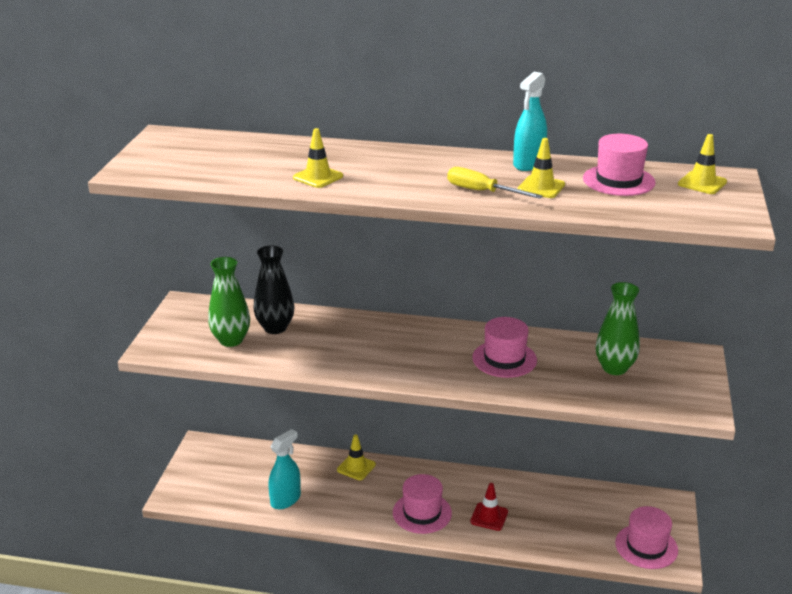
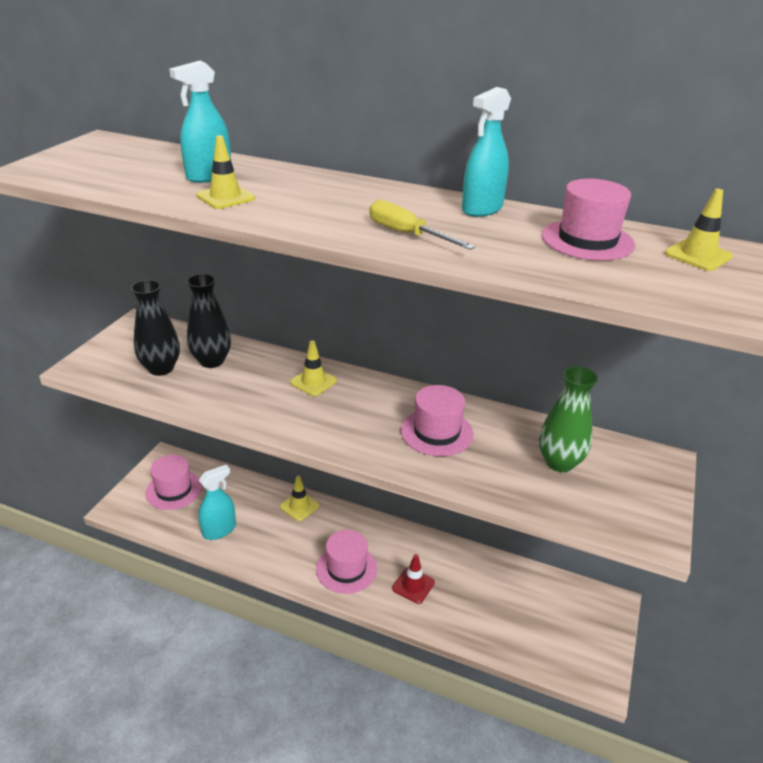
camera: 10 degrees right, 5 degrees up
green vase [208,257,250,347] -> black vase [131,280,180,376]
yellow traffic cone [518,138,565,198] -> yellow traffic cone moved to [290,340,337,396]
pink hat [615,506,678,569] -> pink hat moved to [145,455,202,510]
none -> turquoise spray bottle [169,61,231,183]

